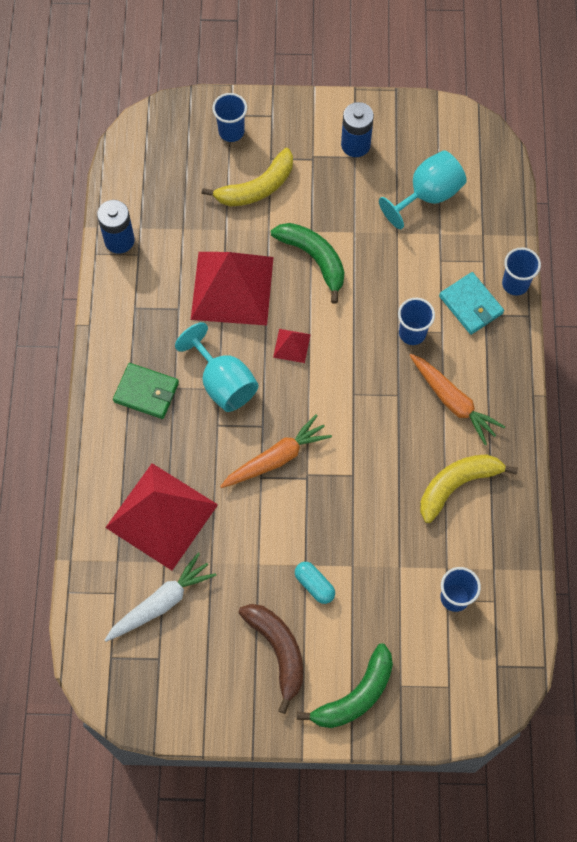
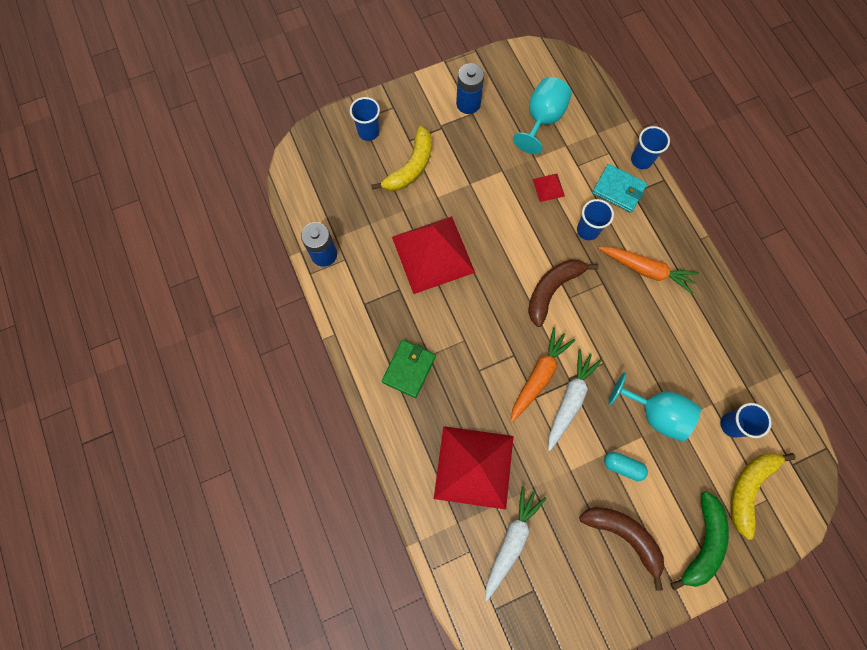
camera: 25 degrees left, 5 degrees up
green wallet [113,363,179,419] -> green wallet turned 60 degrees counterclockwise [382,340,436,398]
turquoise goblet [175,322,259,412] -> turquoise goblet moved to [608,372,701,442]
green banana [271,223,344,304] -> none
red pyramid [273,329,311,363] -> red pyramid moved to [532,174,565,202]
yellow banana [420,454,518,523] -> yellow banana moved to [731,453,796,540]
none -> brown banana [528,259,599,327]
none -> white carrot [548,349,602,451]

